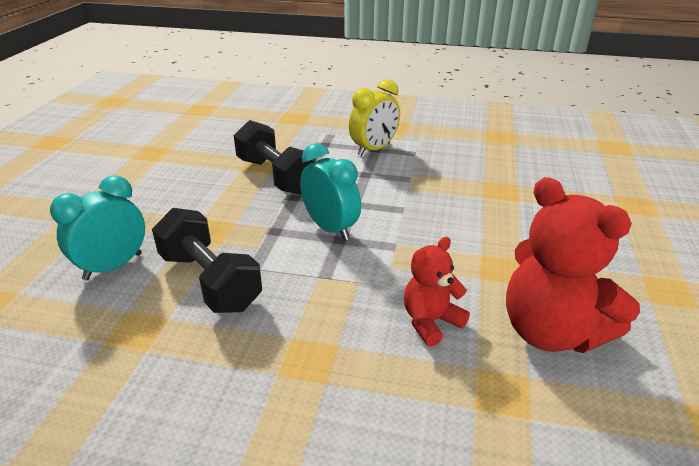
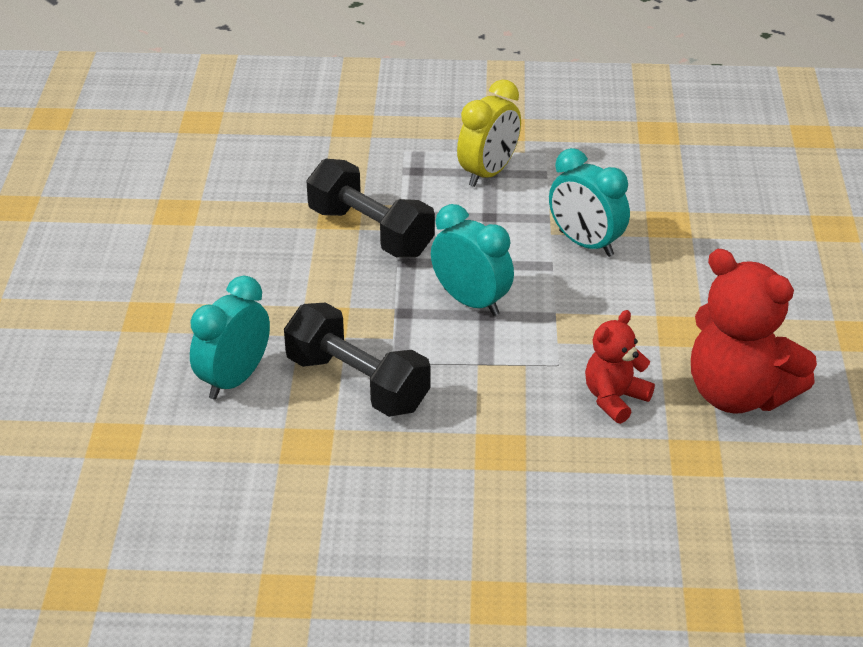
camera: 10 degrees left, 5 degrees up
none -> turquoise clock [549,148,630,257]

